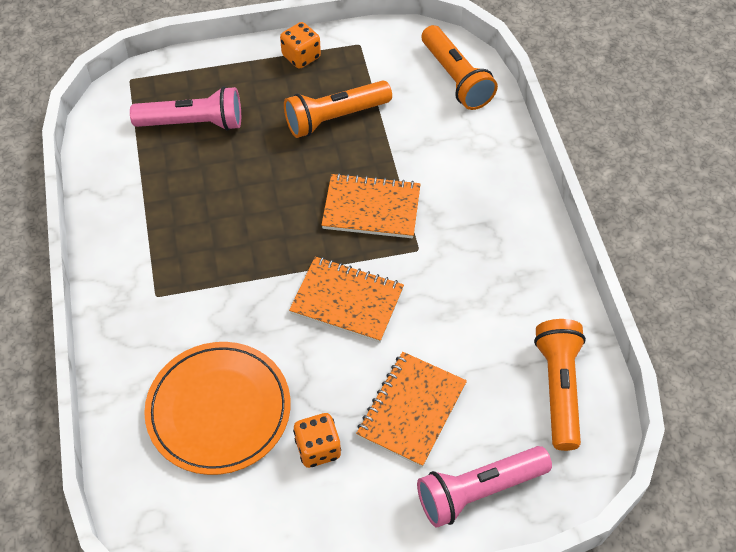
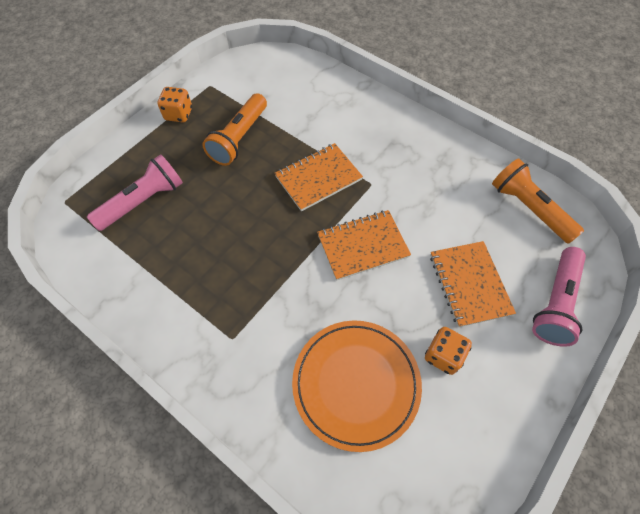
camera: 40 degrees left, 5 degrees up
orange flashlight [422,25,498,110] -> none

